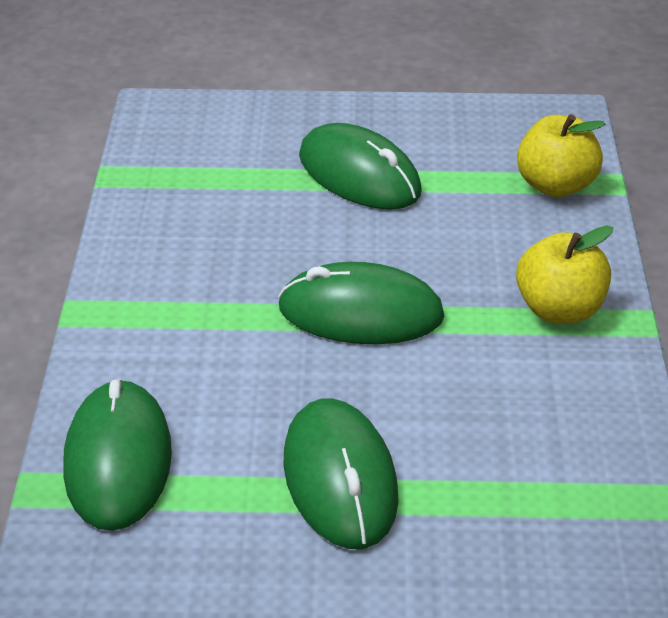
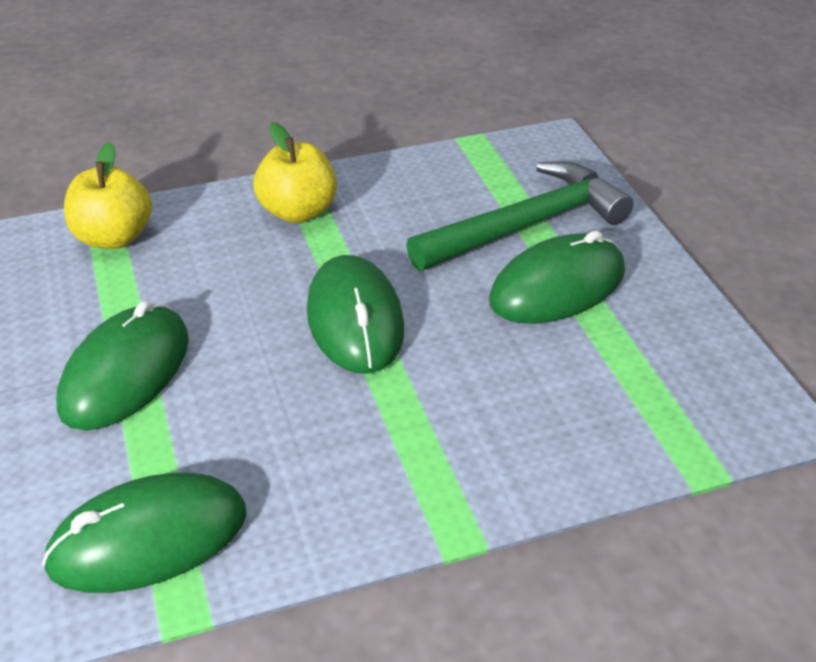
camera: 110 degrees left, 0 degrees up
green mouse [64,379,172,531] -> green mouse moved to [42,473,247,593]
none -> green hammer [406,161,634,271]

